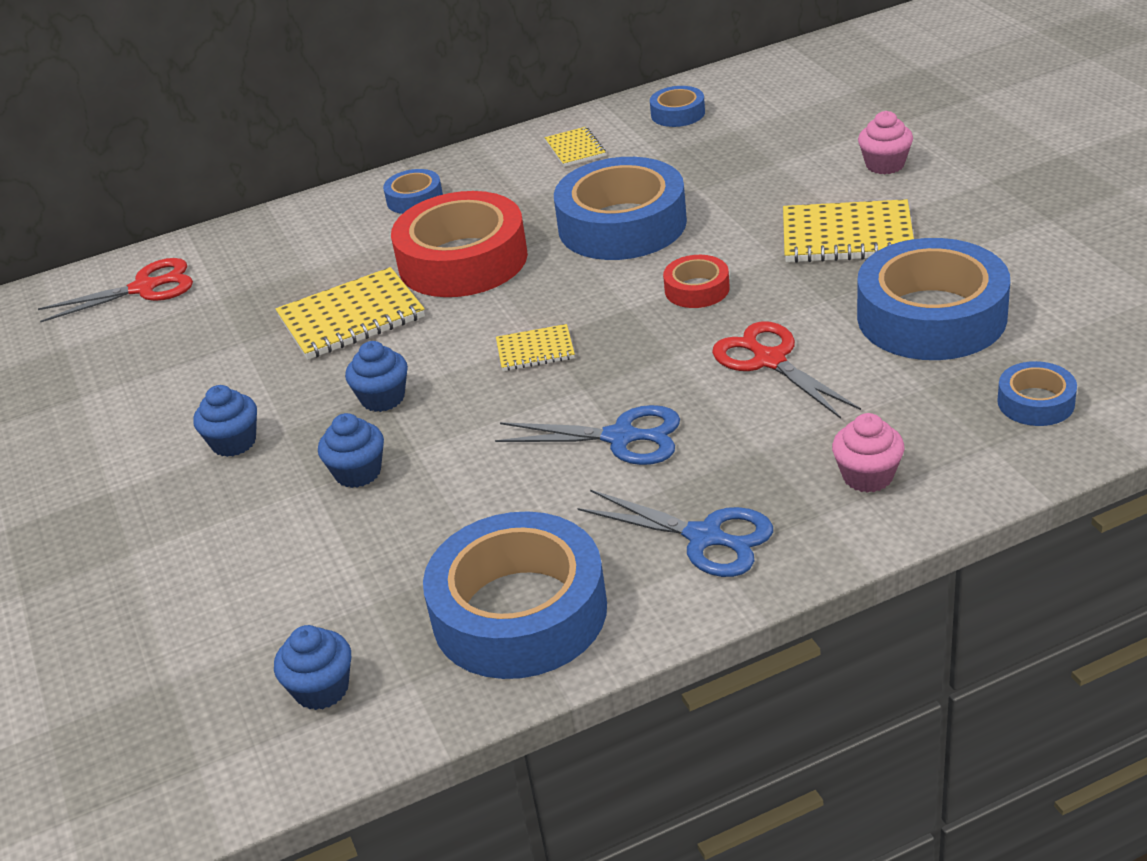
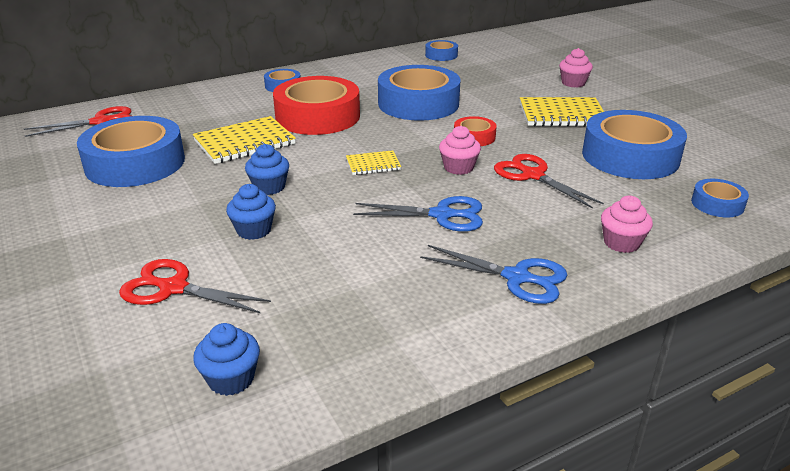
camera: 10 degrees left, 5 degrees down
blue cupcake [193,385,257,457] -> none
blue tape [423,511,607,679] -> blue tape moved to [77,116,185,187]
yellow notebook [545,127,606,167] -> none
none -> red scissors [119,259,271,314]
none -> pink cupcake [439,126,481,175]

